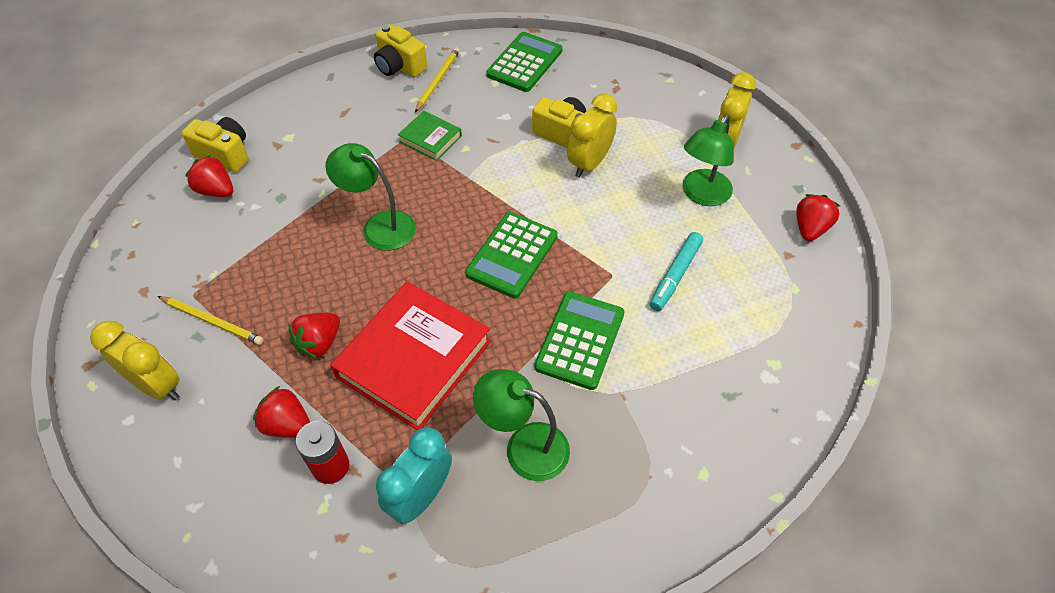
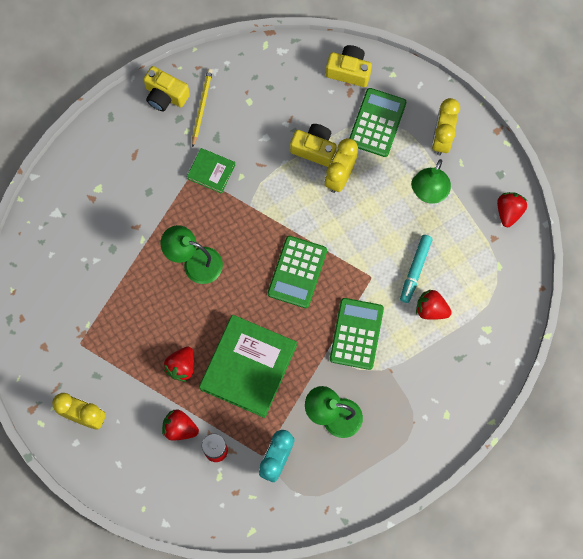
camera: 10 degrees left, 20 degrees up
yellow pencil [158,296,263,345] -> none
yellow camera [182,117,249,173] -> yellow camera moved to [326,45,372,87]
red strawberry [185,155,233,197] -> red strawberry moved to [416,289,452,320]
red book [330,281,491,430] -> green book [199,315,297,418]
green calculator [486,32,563,92] -> green calculator moved to [349,88,406,157]

